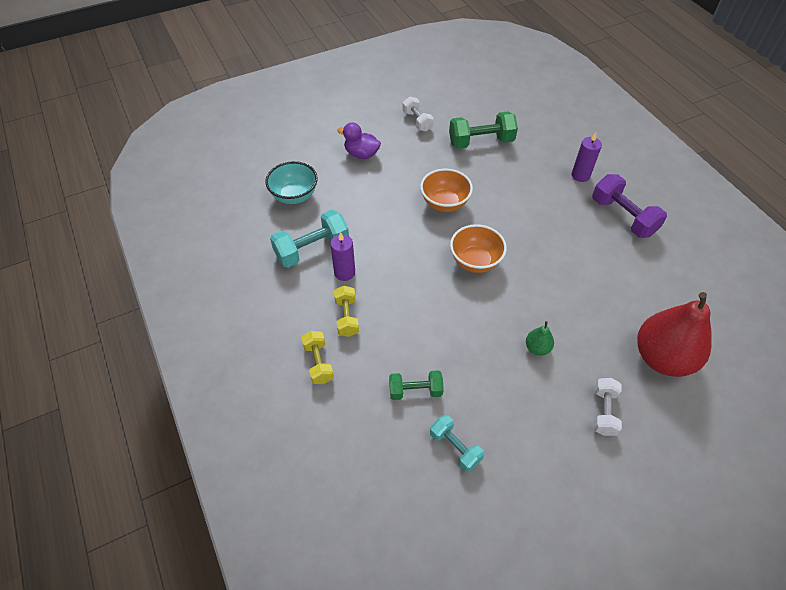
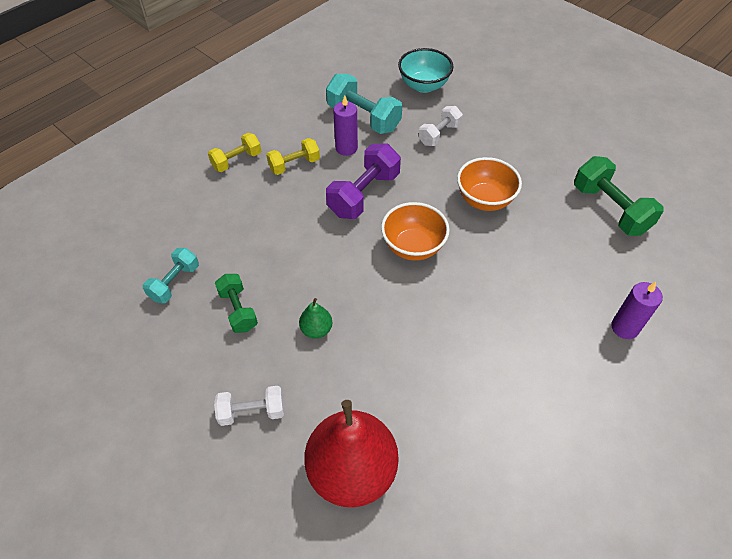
camera: 70 degrees right, 0 degrees up
purple duck [337,122,381,159] -> none
green dumbbell [389,370,444,400] -> green dumbbell moved to [215,274,258,333]
white dumbbell [403,97,434,131] -> white dumbbell moved to [419,106,463,146]
purple dumbbell [592,174,667,238] -> purple dumbbell moved to [326,144,401,219]

